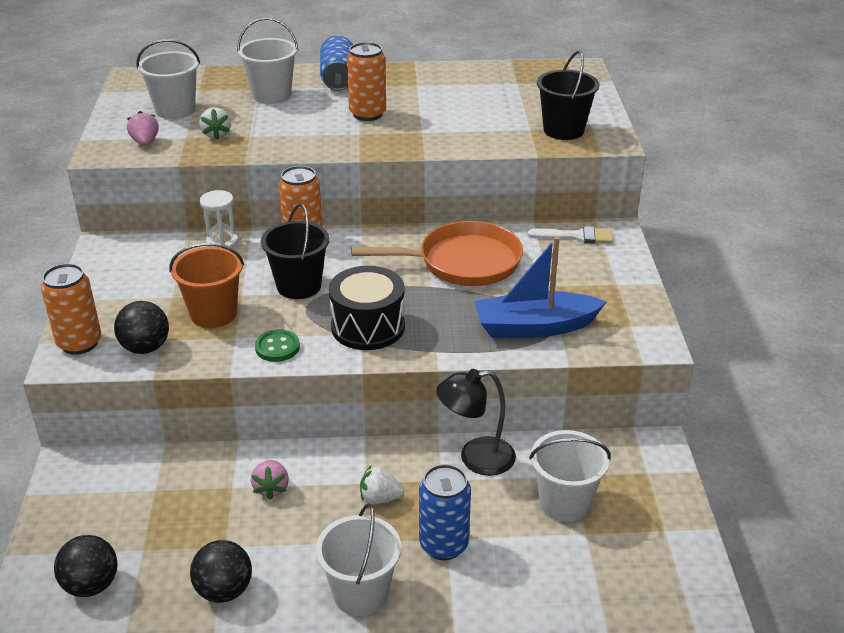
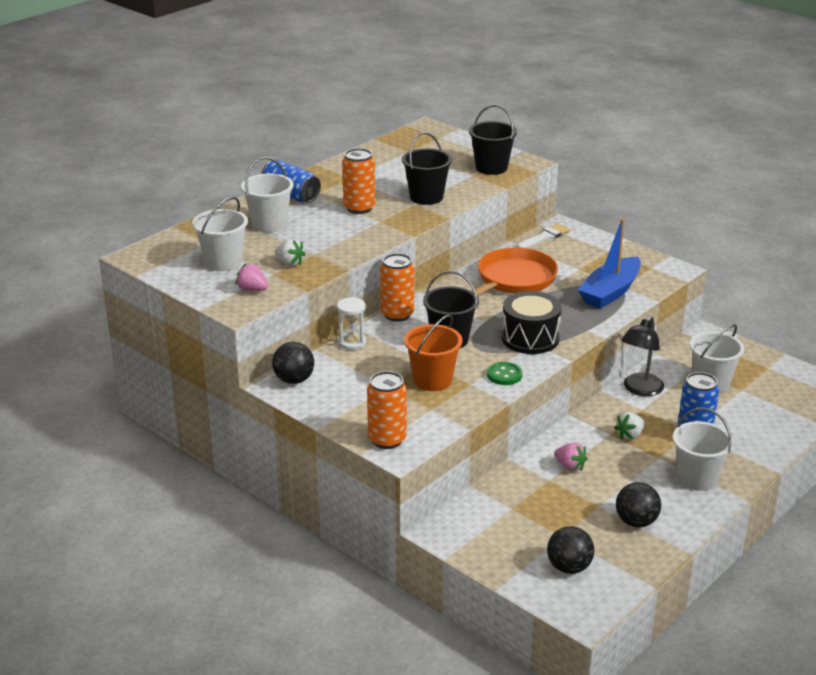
camera: 45 degrees left, 5 degrees down
black ball [114,301,169,354] -> black ball moved to [272,342,314,384]
none -> black bucket [402,132,452,205]

